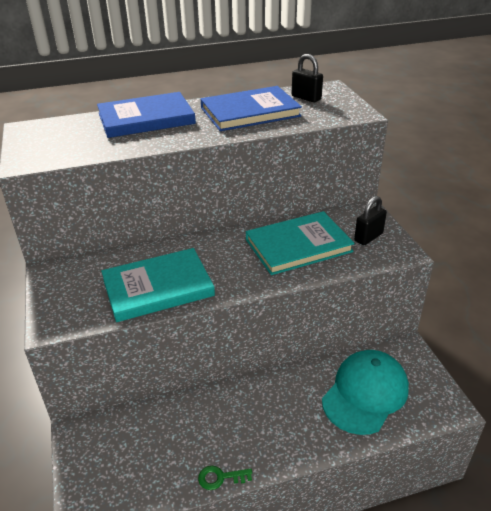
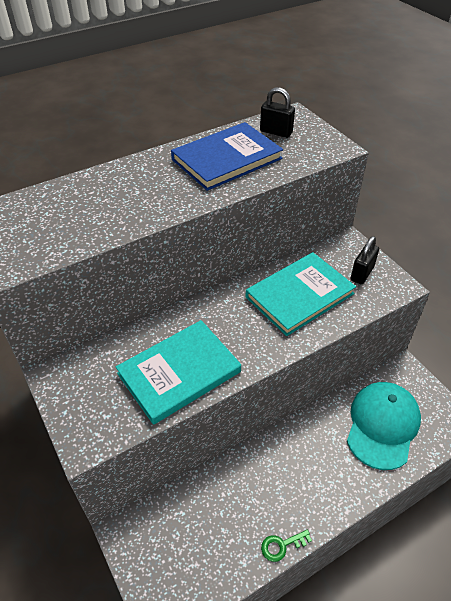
camera: 15 degrees left, 10 degrees up
blue book [97,92,196,138] -> none

